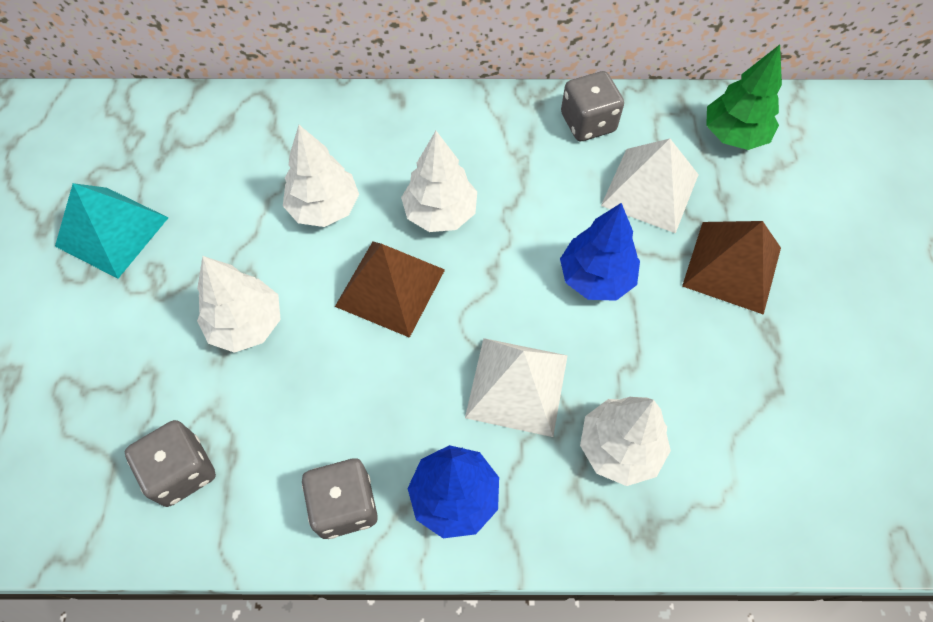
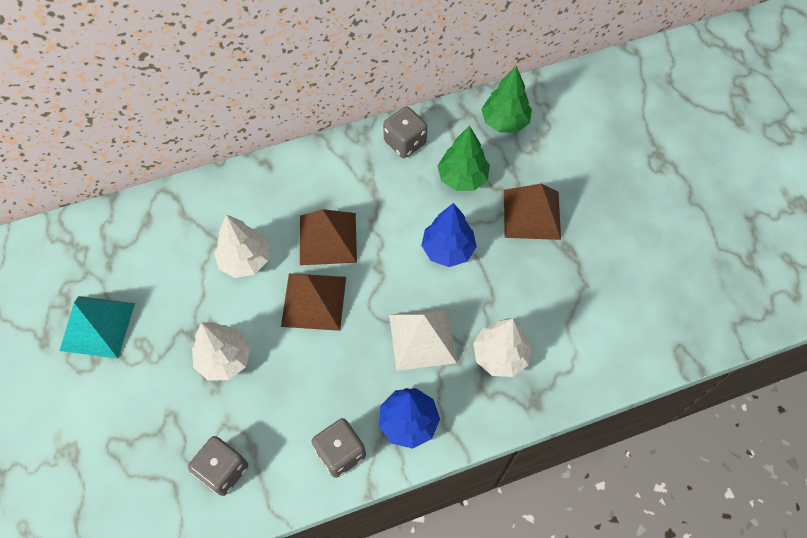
camera: 20 degrees left, 0 degrees up
white tree [401,131,477,232] -> brown pyramid [300,209,357,265]
white pyramid [601,139,699,233] -> green tree [438,125,490,191]

